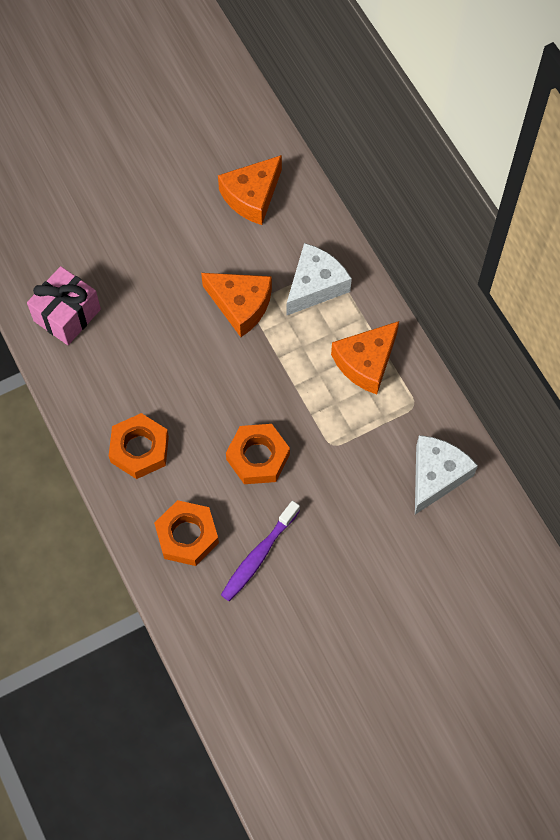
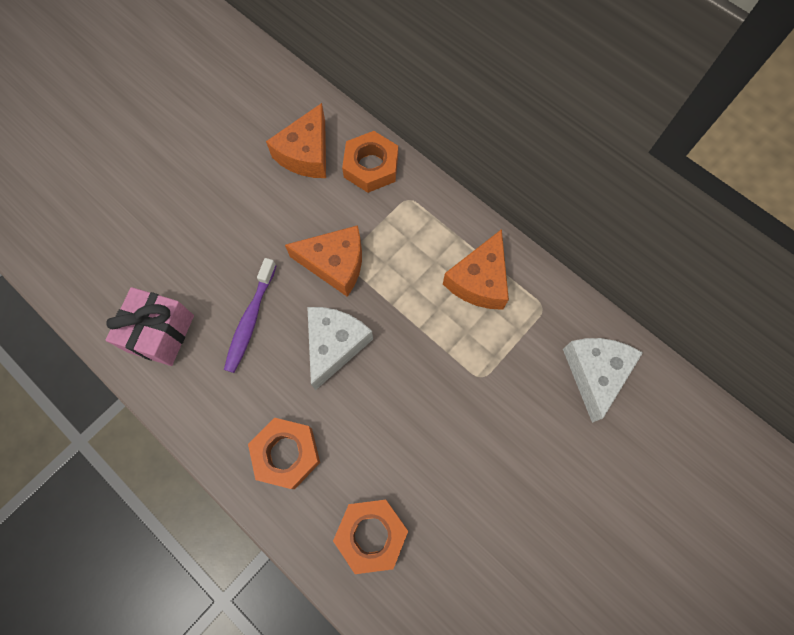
camera: 20 degrees left, 5 degrees up
purple toothbrush [221,501,300,601] -> purple toothbrush moved to [224,258,276,373]
orange nut [226,424,290,484] -> orange nut moved to [342,131,398,193]
white cheese [287,243,352,315] -> white cheese moved to [307,307,373,390]

